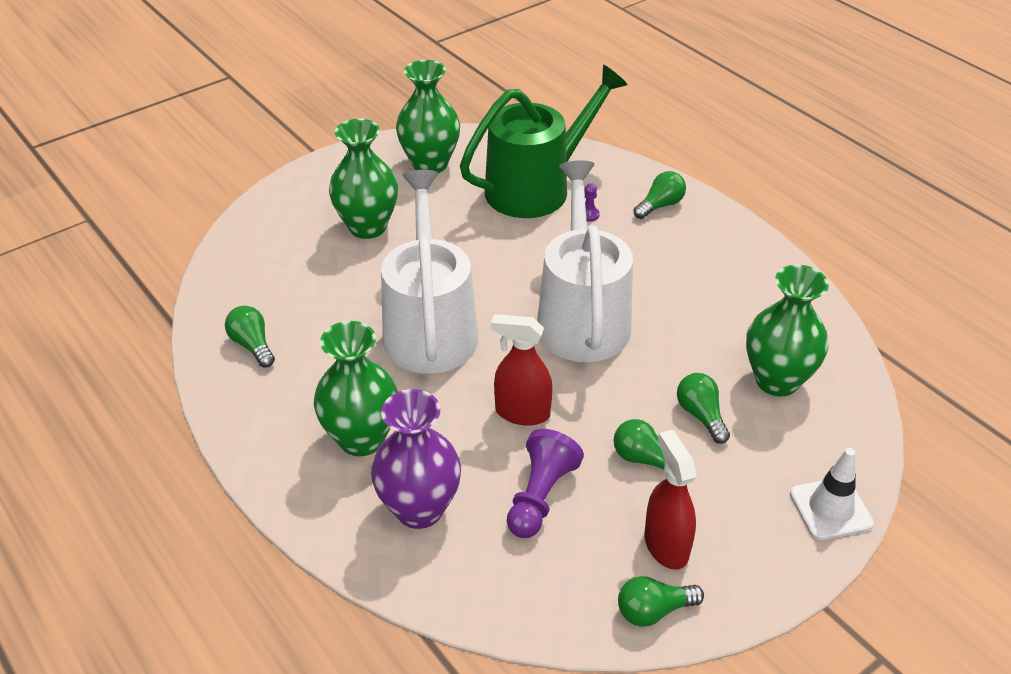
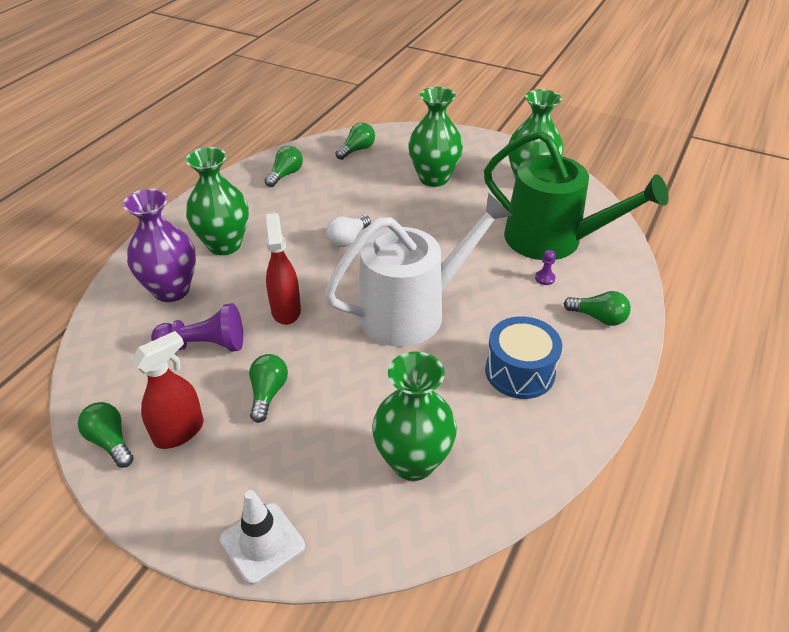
camera: 65 degrees right, 0 degrees up
white watering can [381,170,479,374] -> white light bulb [326,215,371,247]
green light bulb [677,373,730,444] -> green light bulb moved to [335,123,375,160]
none -> blue drum [485,316,562,399]

